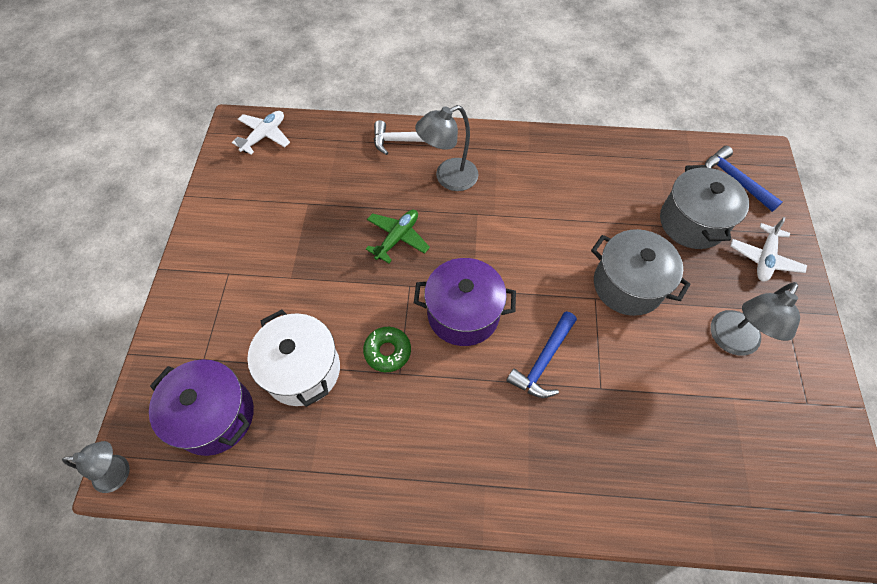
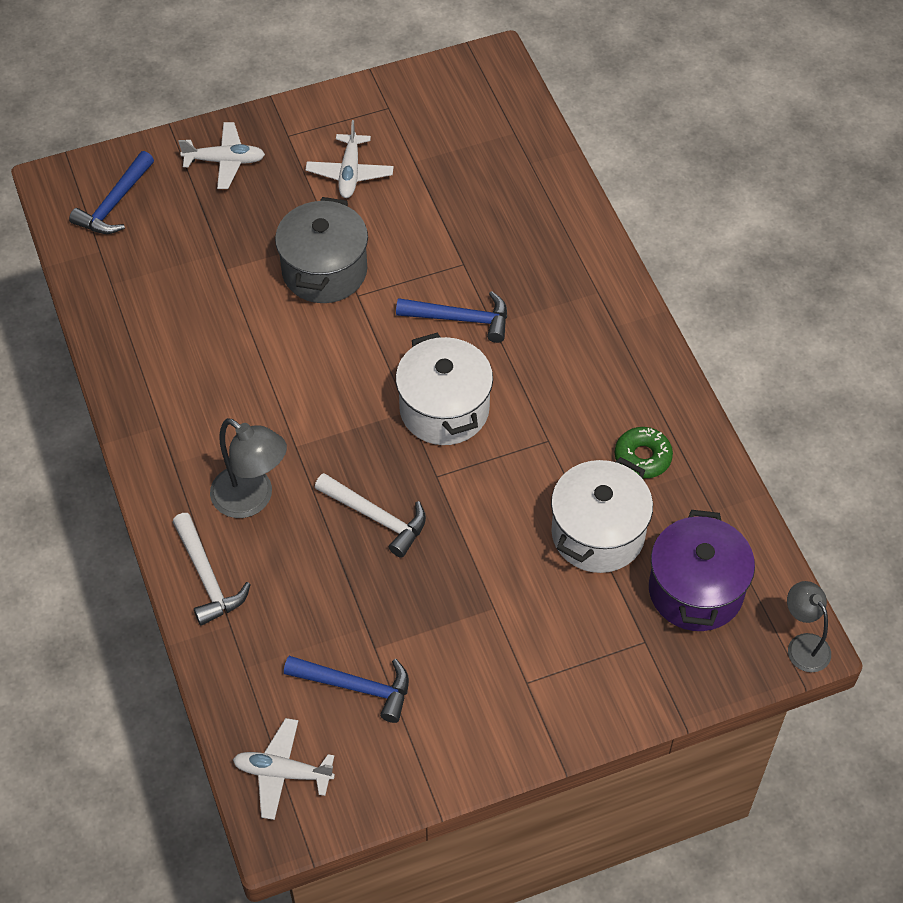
camera: 115 degrees left, 5 degrees down
green donut [363,327,411,372] -> green donut moved to [615,427,673,478]
green plane [366,210,430,263] -> white hammer [315,473,426,558]
purple pot [414,258,516,346] -> white pot [396,333,493,445]
grey pot [660,165,749,249] -> none
grey lamp [711,282,800,356] -> white plane [306,120,394,198]
none -> blue hammer [284,656,409,723]

